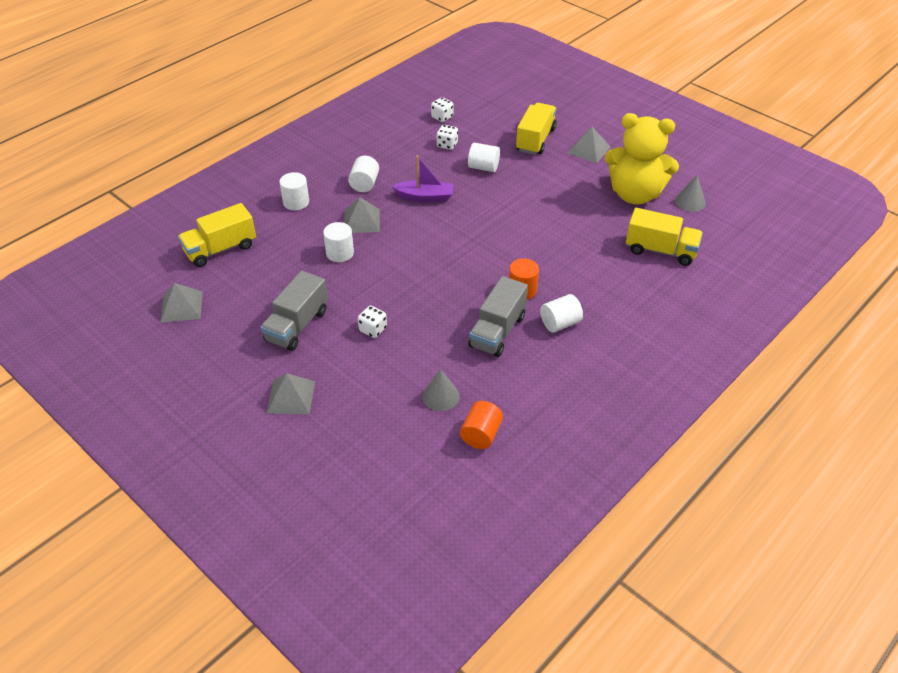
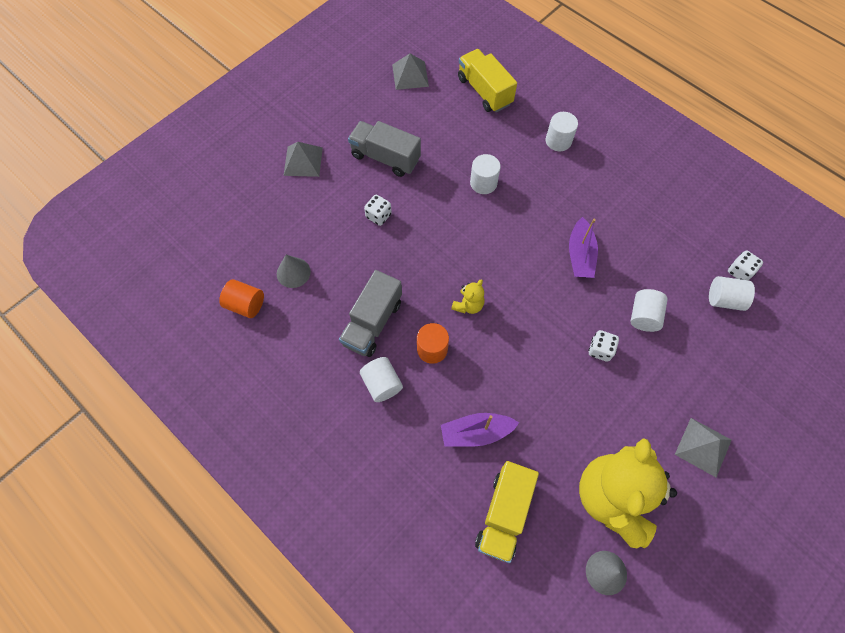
camera: 90 degrees right, 20 degrees up
grey pyramid [344,197,380,233] -> none
white cylinder [348,156,379,192] -> white cylinder moved to [709,276,755,311]
white dice [436,125,458,150] -> white dice moved to [588,330,619,362]
grey truck [469,276,528,357] -> grey truck turned 90 degrees counterclockwise [339,270,402,357]
yellow truck [516,103,557,155] -> none
none -> purple boat [441,413,519,447]
none -> yellow teddy bear [451,279,485,314]

